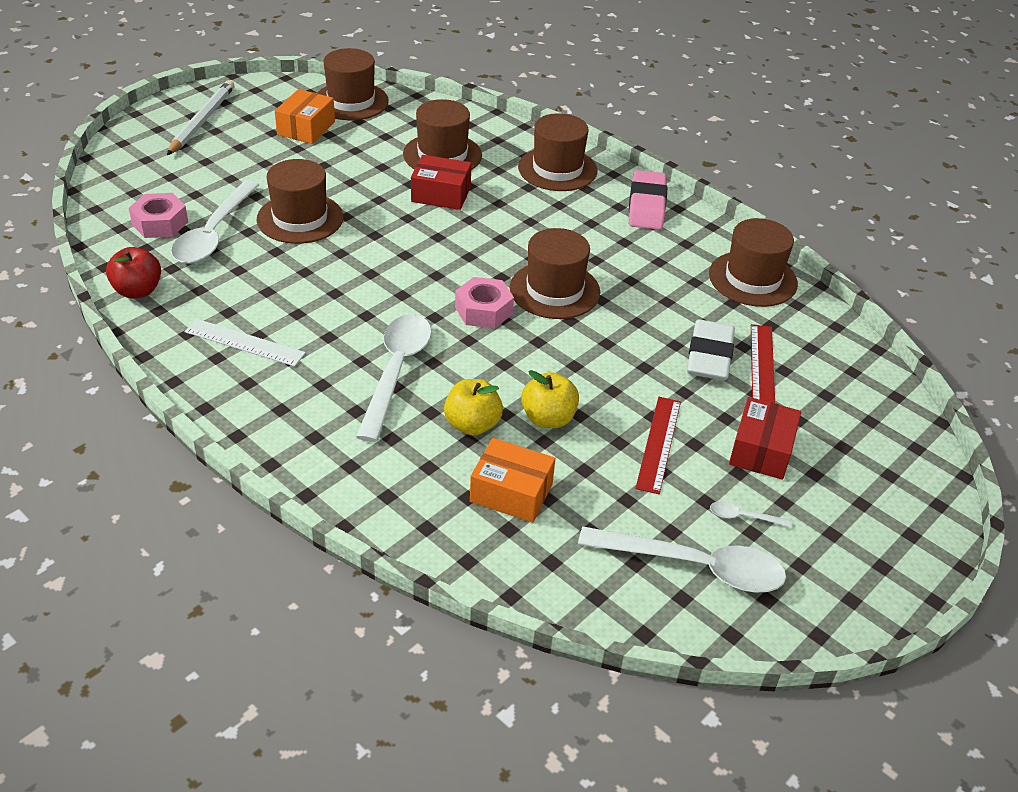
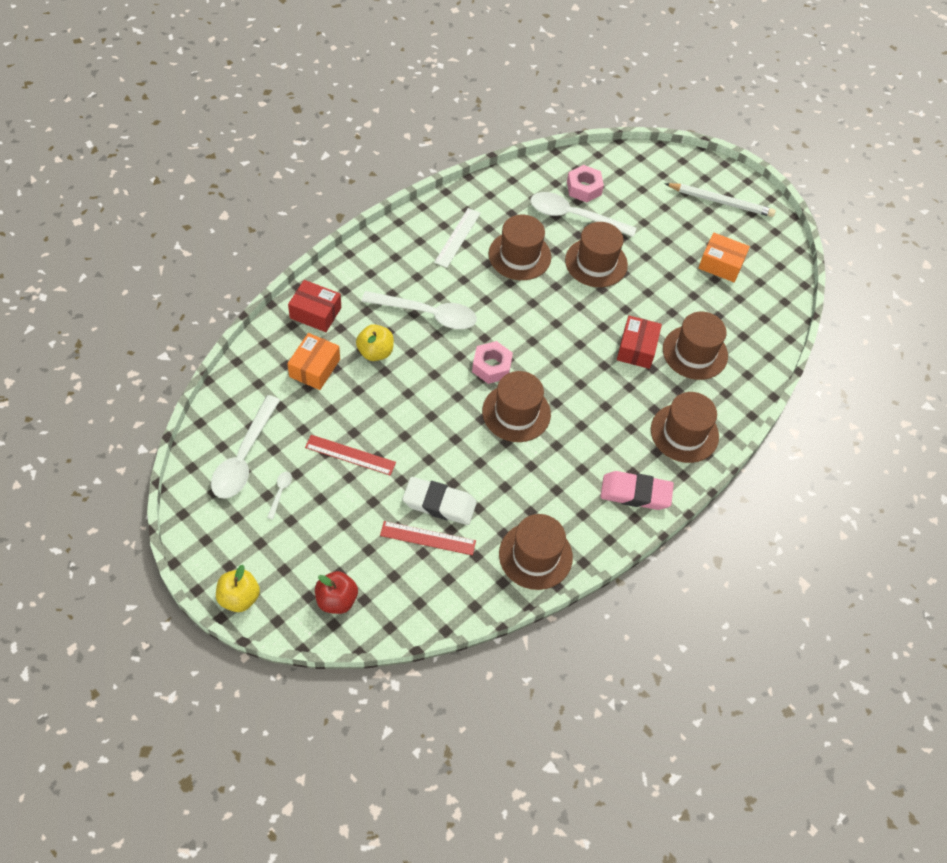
camera: 90 degrees right, 15 degrees up
red apple [106,247,161,299] -> red apple moved to [315,571,358,614]
brown hat [317,48,389,120] -> brown hat moved to [489,215,551,280]
yellow apple [521,370,579,428] -> yellow apple moved to [216,565,260,612]
red box [729,397,801,480] -> red box moved to [288,280,341,332]

